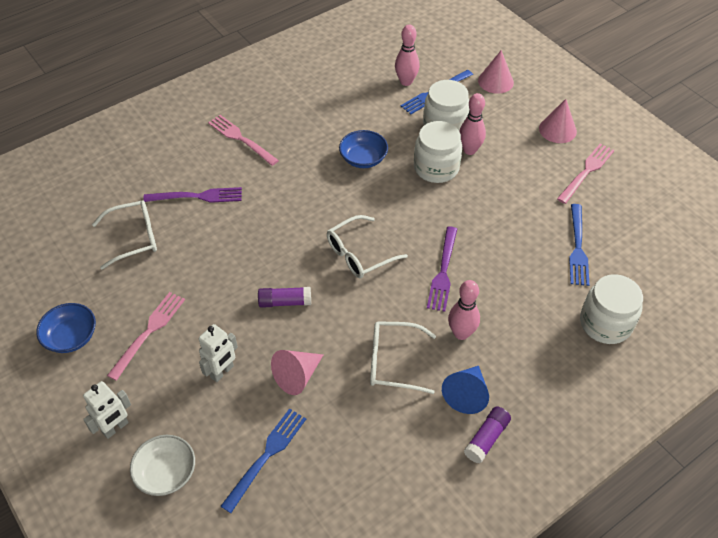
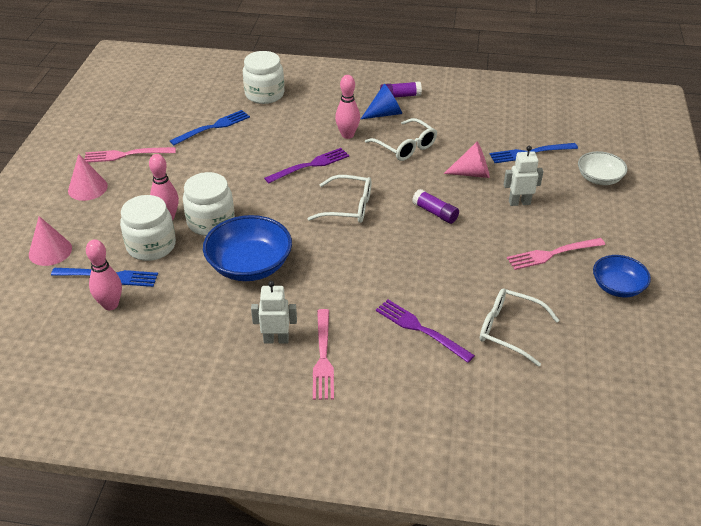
camera: 135 degrees left, 10 degrees down
white robot [83,381,131,439] -> white robot moved to [251,281,297,344]
blue bowl [339,130,388,168] -> blue bowl [203,215,292,281], size x1.61

